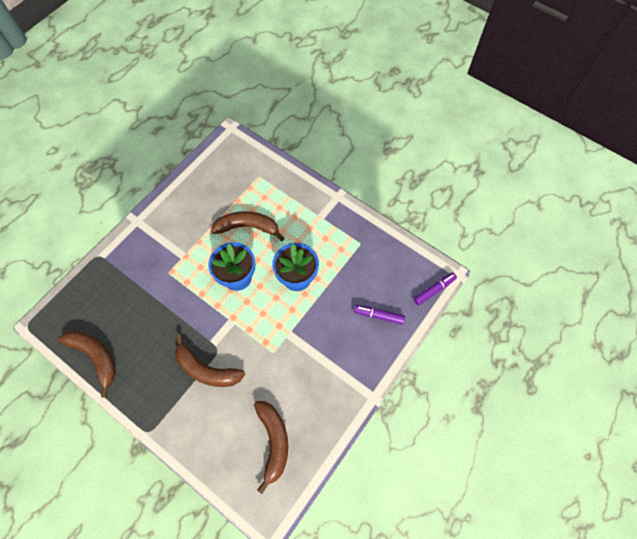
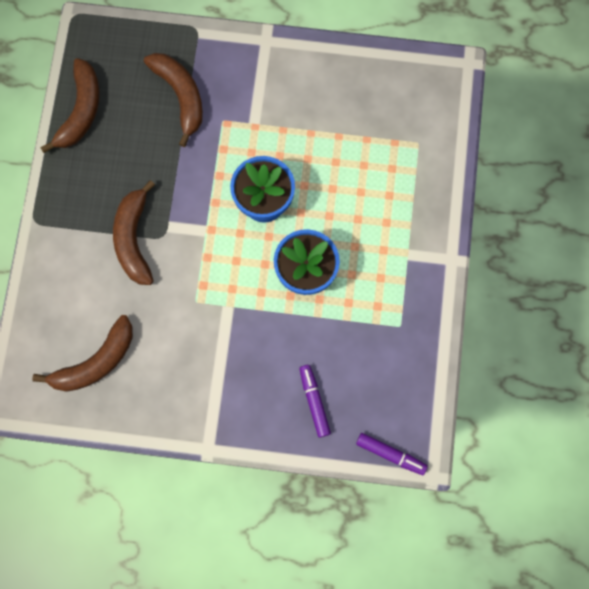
camera: 60 degrees right, 10 degrees up
brown banana [211,211,285,241] -> brown banana moved to [144,53,203,147]

